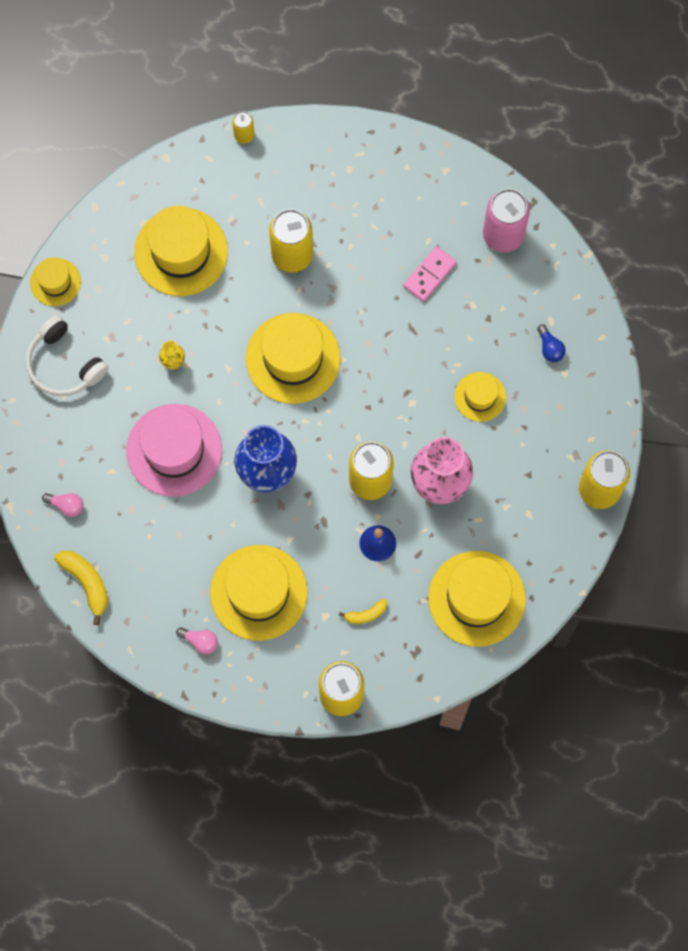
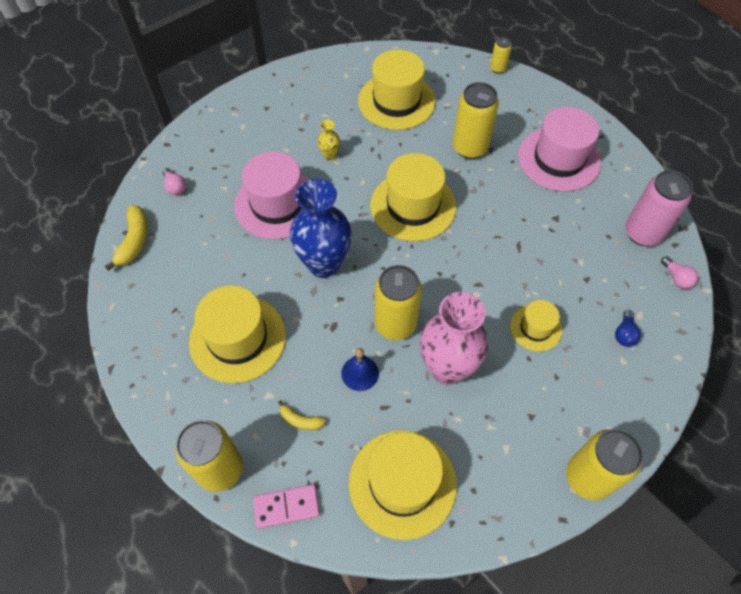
camera: 40 degrees right, 15 degrees down
white headphones [26,315,108,396] -> none
yellow hat [30,258,81,306] -> none
pink light bulb [176,627,218,654] -> pink light bulb moved to [661,256,698,289]
pink domino [404,246,457,302] -> pink domino moved to [253,485,320,529]
none -> pink hat [518,107,601,192]

